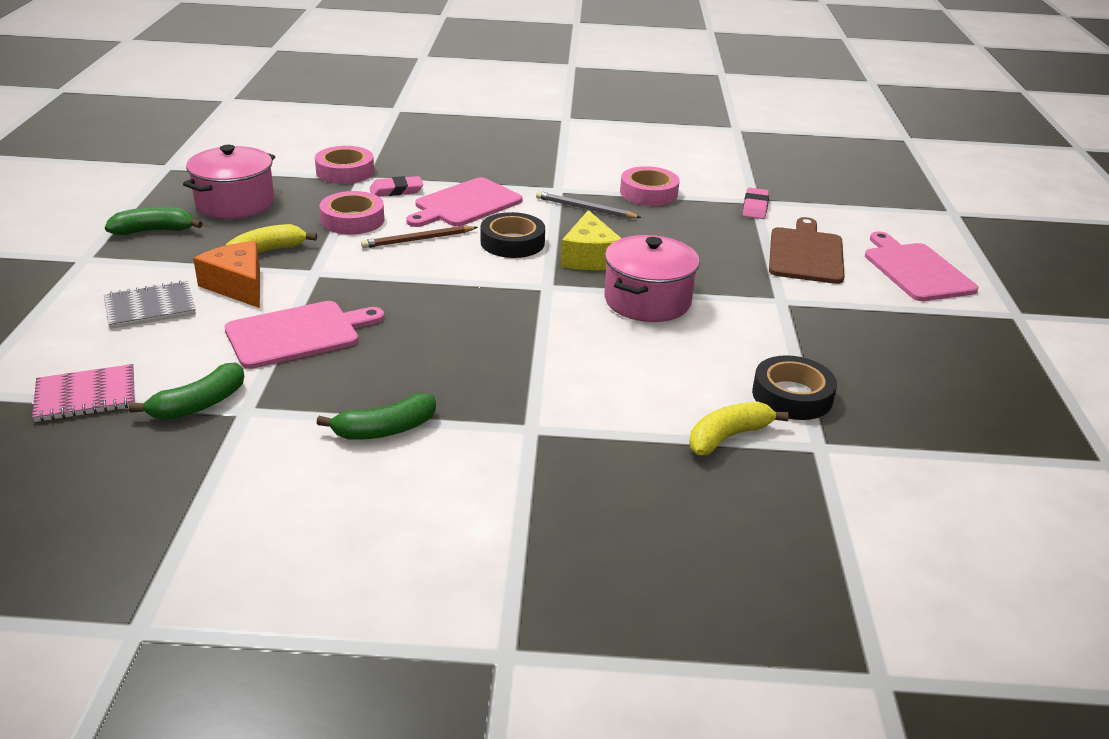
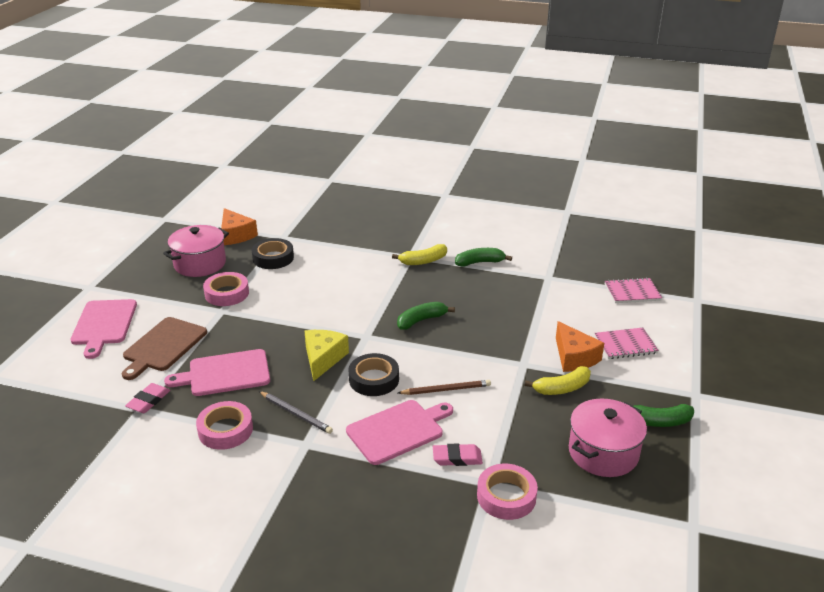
camera: 165 degrees left, 0 degrees up
grey notebook [104,281,196,329] -> pink notebook [594,327,659,359]
green banana [129,362,244,420] -> green banana moved to [397,302,455,330]
pink cutting board [225,301,385,369] -> pink cutting board moved to [164,349,270,396]
pink tape [319,191,384,235] -> pink tape moved to [203,272,249,306]
pink pot [604,235,700,322] -> pink pot moved to [163,225,229,277]
yellow banana [689,402,789,455] -> yellow banana moved to [392,244,447,265]
none -> orange cheese [221,208,258,245]

